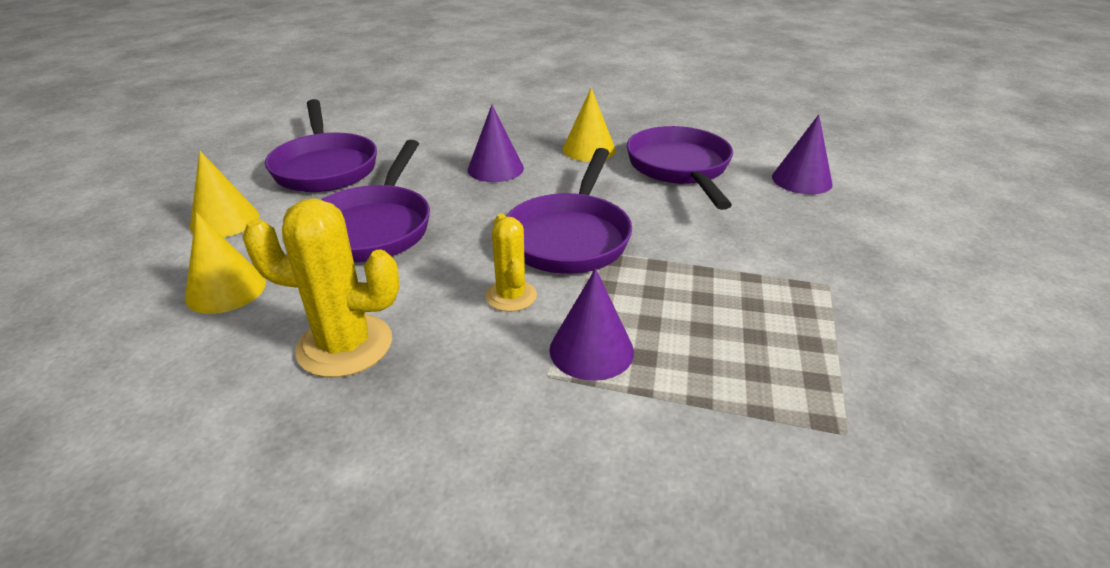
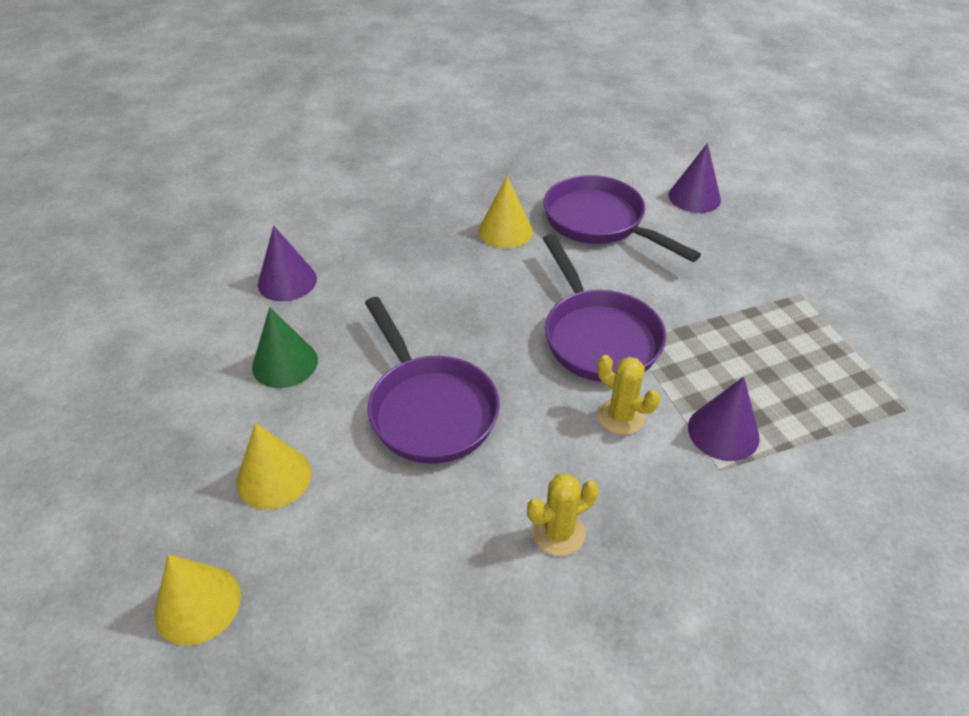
camera: 35 degrees left, 10 degrees up
yellow cone [185,213,266,314] -> yellow cone moved to [154,554,241,646]
yellow cactus [242,198,399,377] -> yellow cactus [527,473,599,556], size x0.61
purple pan [265,99,377,192] -> green cone [252,307,318,388]
purple cone [468,105,524,182] -> purple cone moved to [258,226,317,301]

